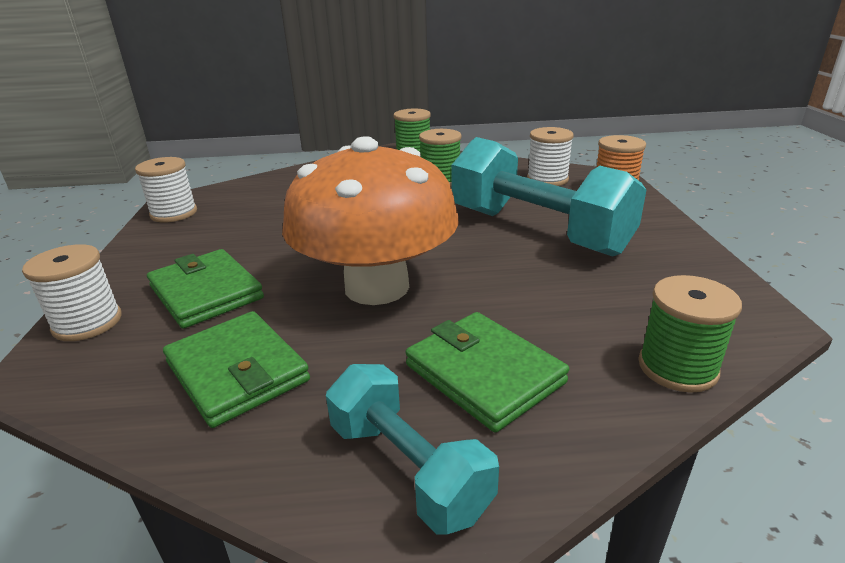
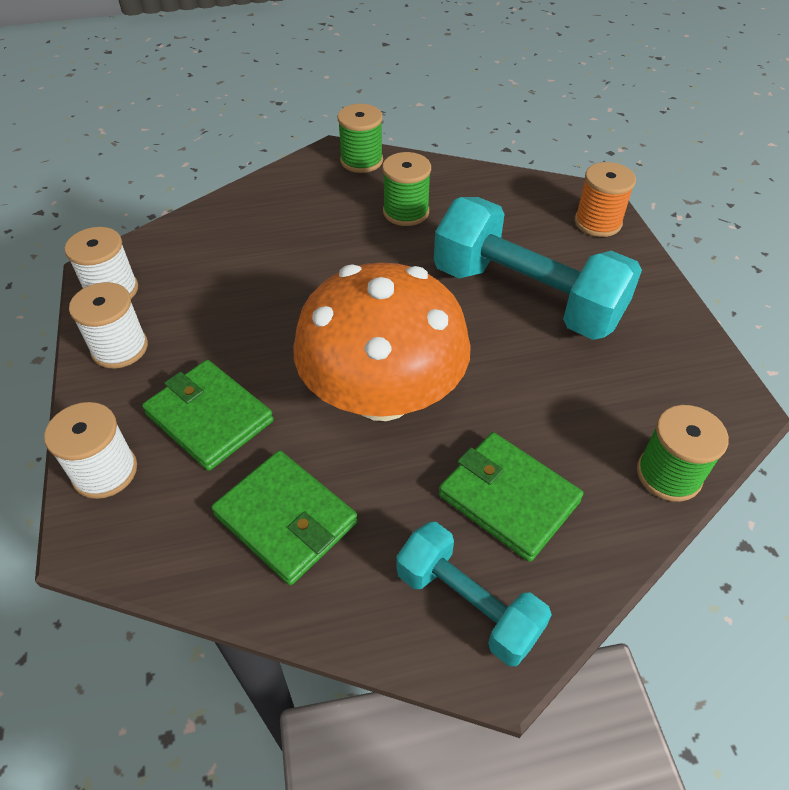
camera: 10 degrees left, 20 degrees up
white spool [527,127,574,186] -> white spool moved to [69,282,148,369]

